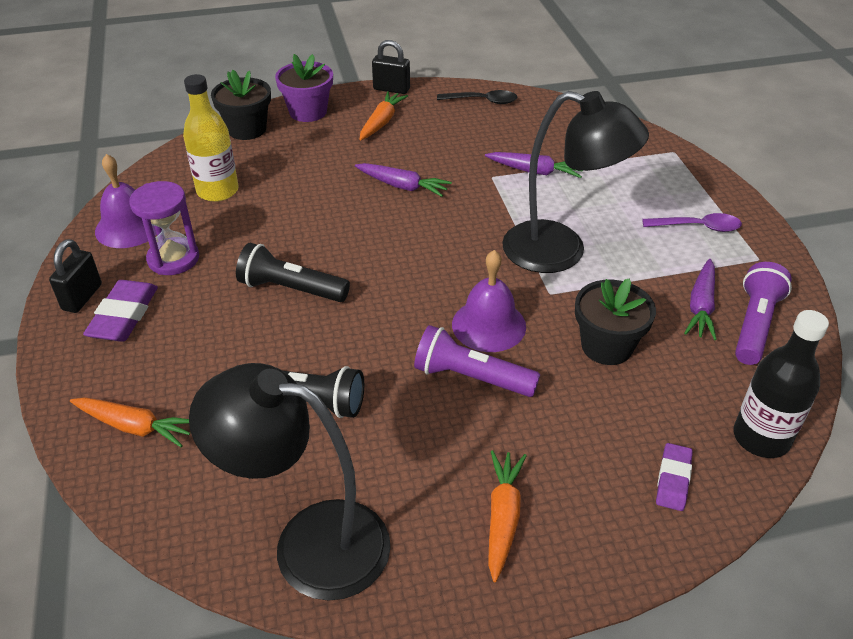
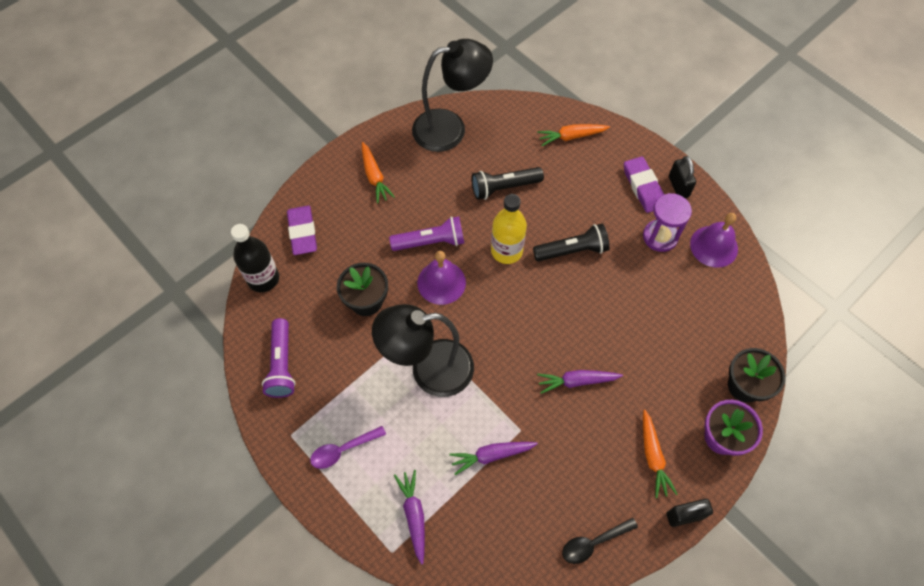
camera: 150 degrees right, 20 degrees up
yellow bottle [183,74,239,202] -> yellow bottle moved to [491,194,527,264]
purple eraser [656,443,693,511] -> purple eraser [287,206,317,255], size x1.58
purple carrot [684,259,717,340] -> purple carrot moved to [394,470,425,564]

